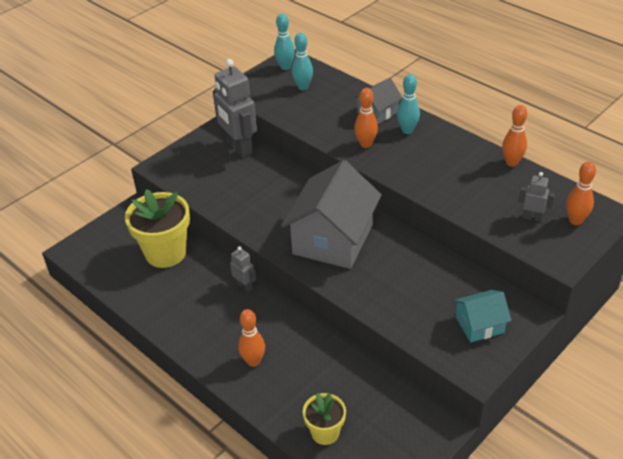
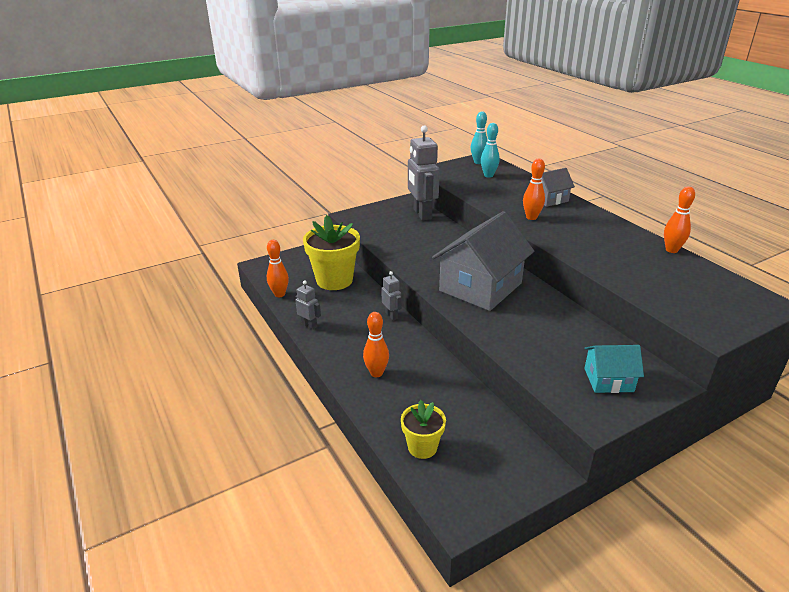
camera: 15 degrees right, 10 degrees down
turquoise bowling pin [397,74,420,134] -> none
grey robot [518,172,555,222] -> grey robot moved to [295,281,321,330]
orange bowling pin [566,161,596,225] -> orange bowling pin moved to [267,240,289,297]

